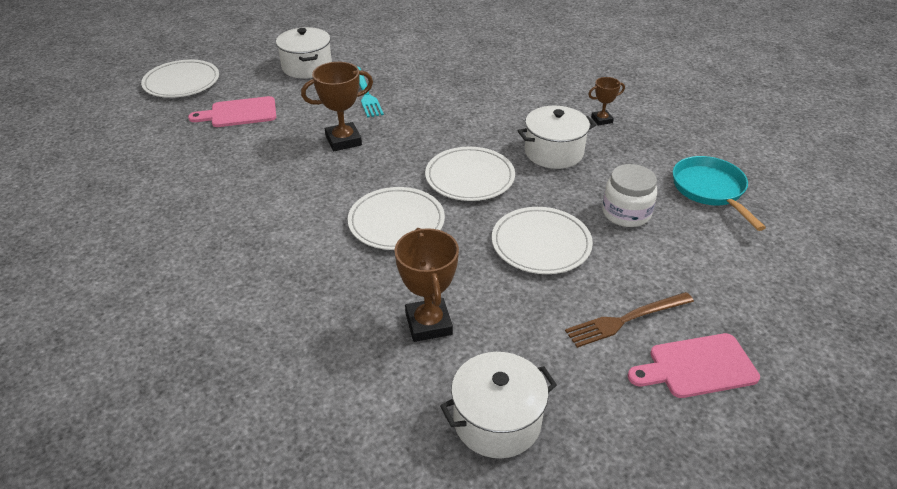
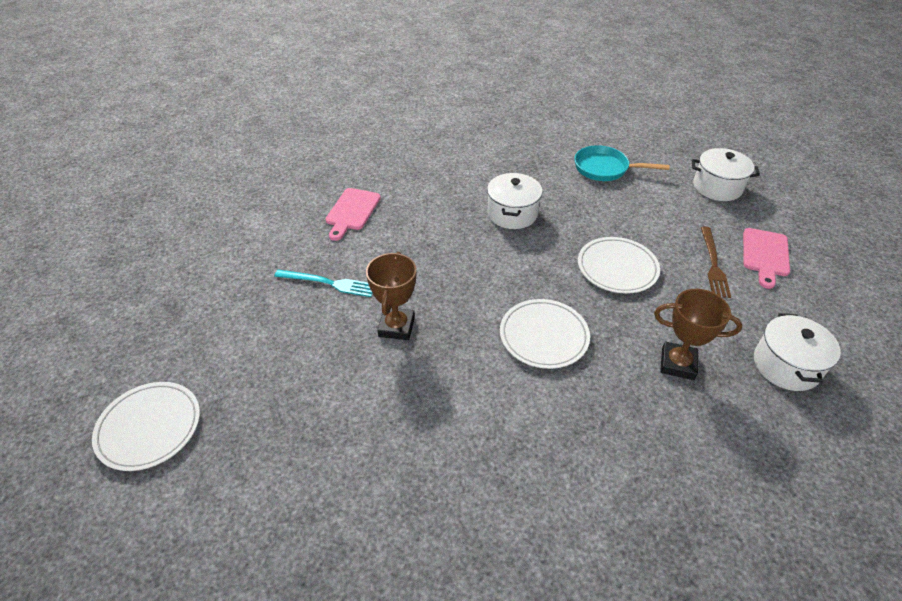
camera: 60 degrees left, 5 degrees up
pink cutting board [188,96,276,127] -> pink cutting board moved to [326,188,381,241]
white pot [276,27,332,78] -> white pot moved to [692,148,760,201]
white plate [425,146,515,201] -> none
brown trophy [588,77,625,125] -> none
white jar [602,164,657,227] -> none

